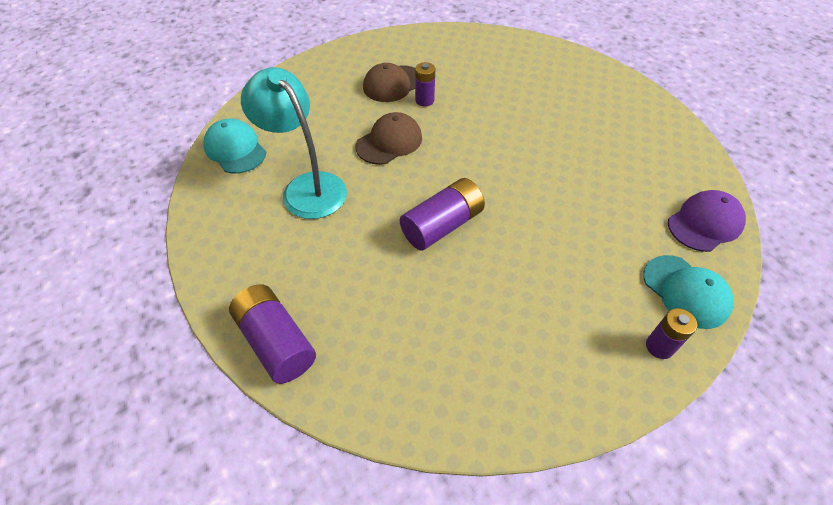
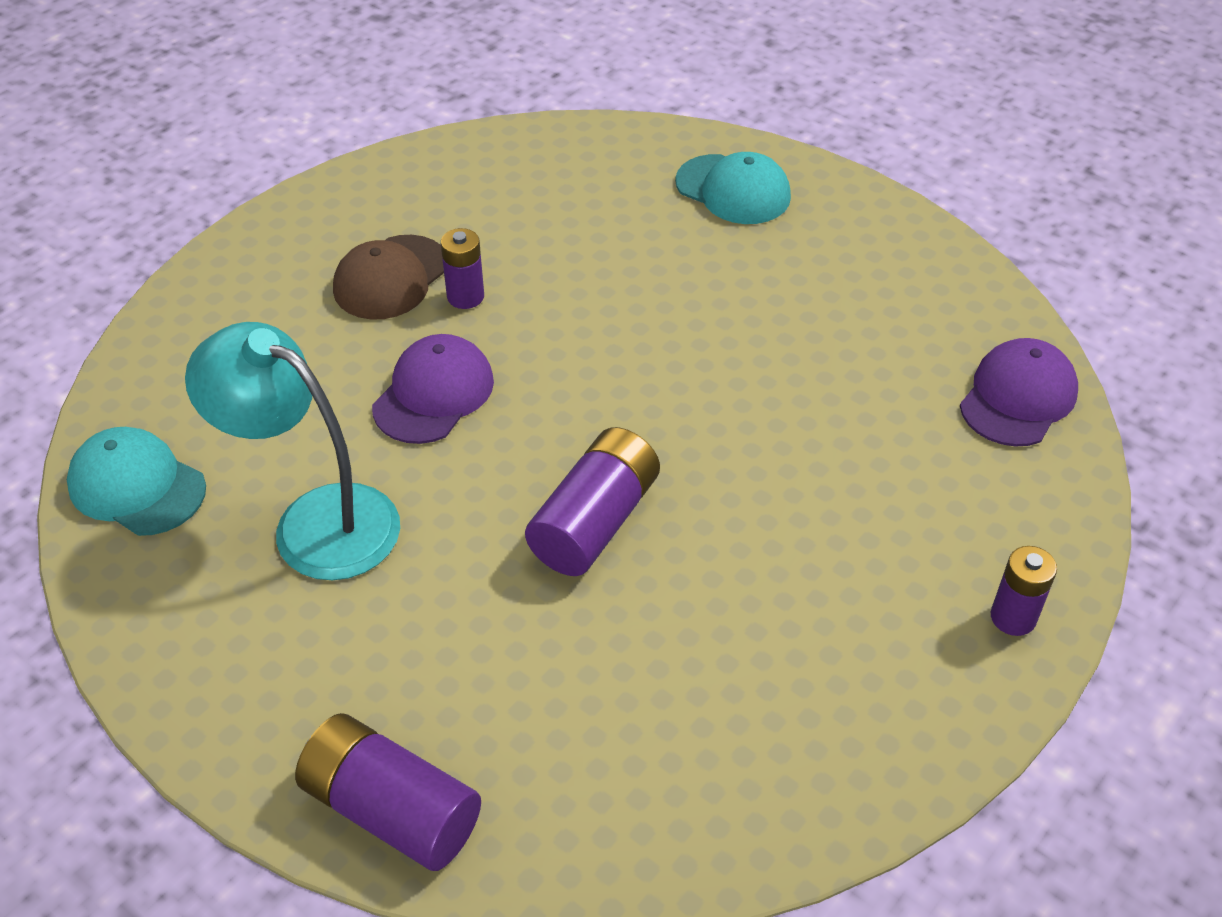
camera: 20 degrees left, 5 degrees down
brown cap [356,112,422,165] -> purple cap [372,334,494,444]
turquoise cap [643,255,734,329] -> turquoise cap moved to [675,152,791,224]

